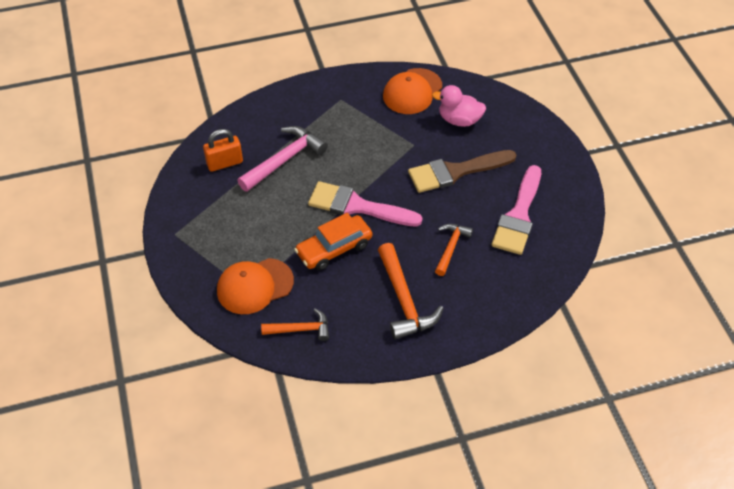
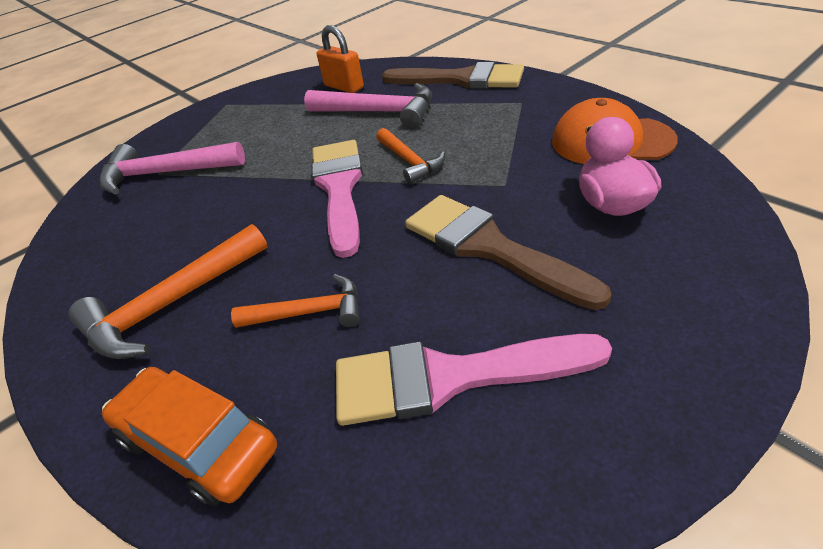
camera: 70 degrees right, 10 degrees down
orange cap [217,258,294,314] -> pink hammer [100,142,245,195]
orange hammer [261,309,329,341] -> orange hammer moved to [376,128,445,184]
orange car [294,213,372,271] -> orange car moved to [102,367,277,507]
none -> brown brush [382,62,524,89]

